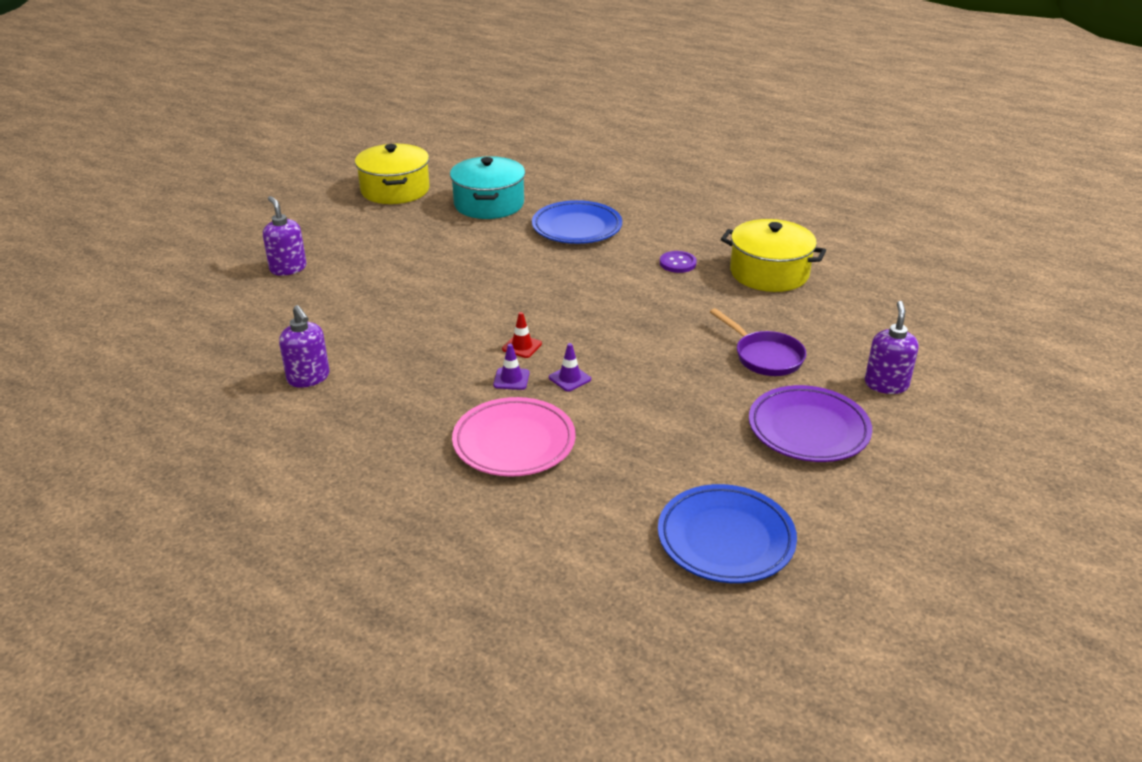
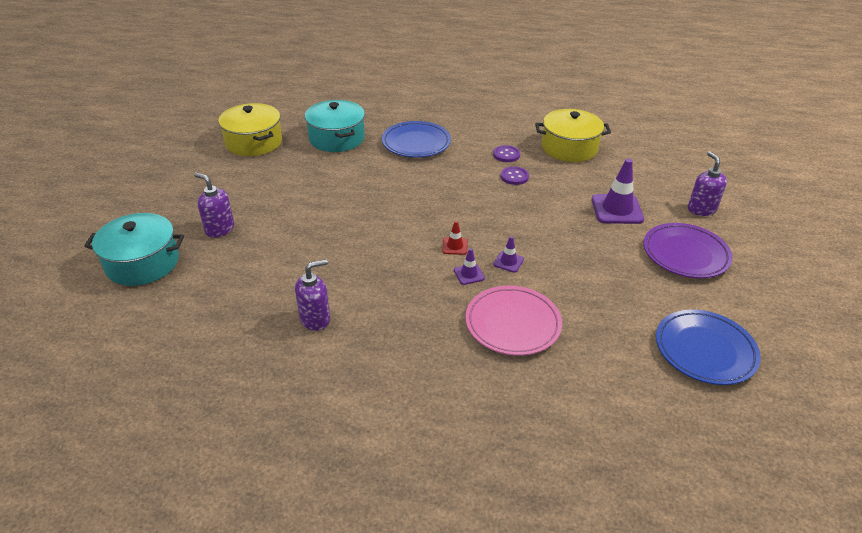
camera: 25 degrees left, 5 degrees up
purple soap dispenser [279,305,329,388] -> purple soap dispenser turned 60 degrees counterclockwise [295,259,330,331]
purple pan [710,308,806,376] -> purple traffic cone [592,159,644,224]
none -> turquoise pot [84,213,184,286]
none -> purple button [501,166,529,185]

